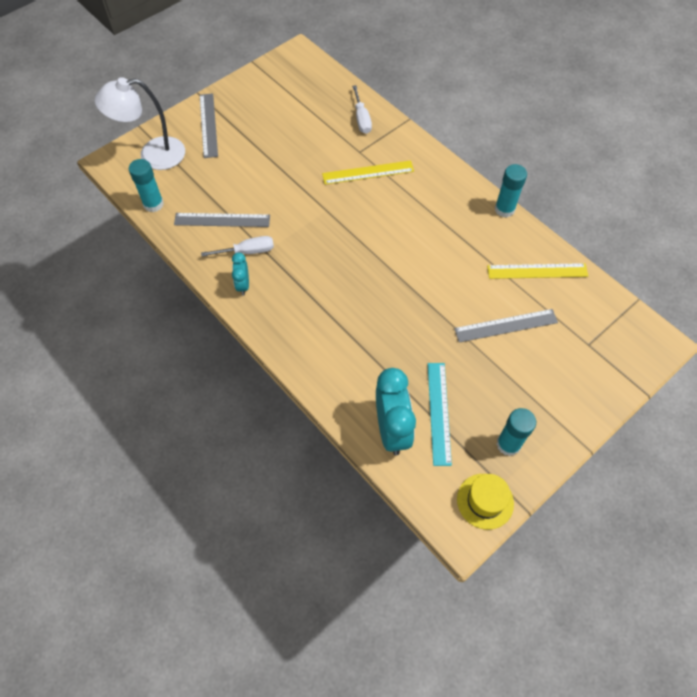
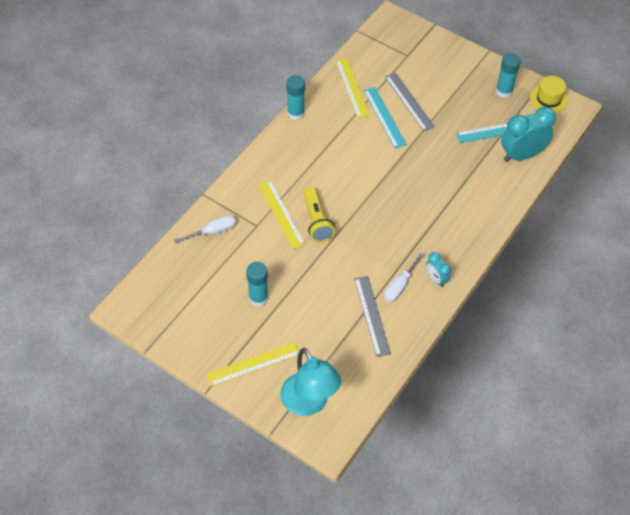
camera: 105 degrees left, 5 degrees down
white lamp [95,77,185,170] -> turquoise lamp [280,348,341,416]
turquoise glue stick [129,159,164,212] -> turquoise glue stick moved to [246,262,268,306]
grey ruler [200,93,218,158] -> yellow ruler [206,342,299,387]
white screwdriver [201,236,274,257] -> white screwdriver turned 120 degrees counterclockwise [384,252,424,302]
turquoise clock [232,252,249,295] -> turquoise clock turned 75 degrees clockwise [426,252,451,287]
none -> yellow flashlight [304,187,335,242]
none -> turquoise ruler [363,87,407,149]

